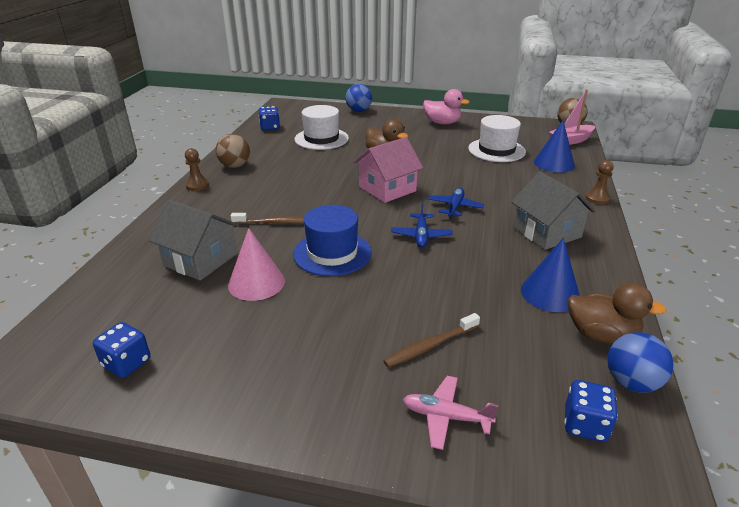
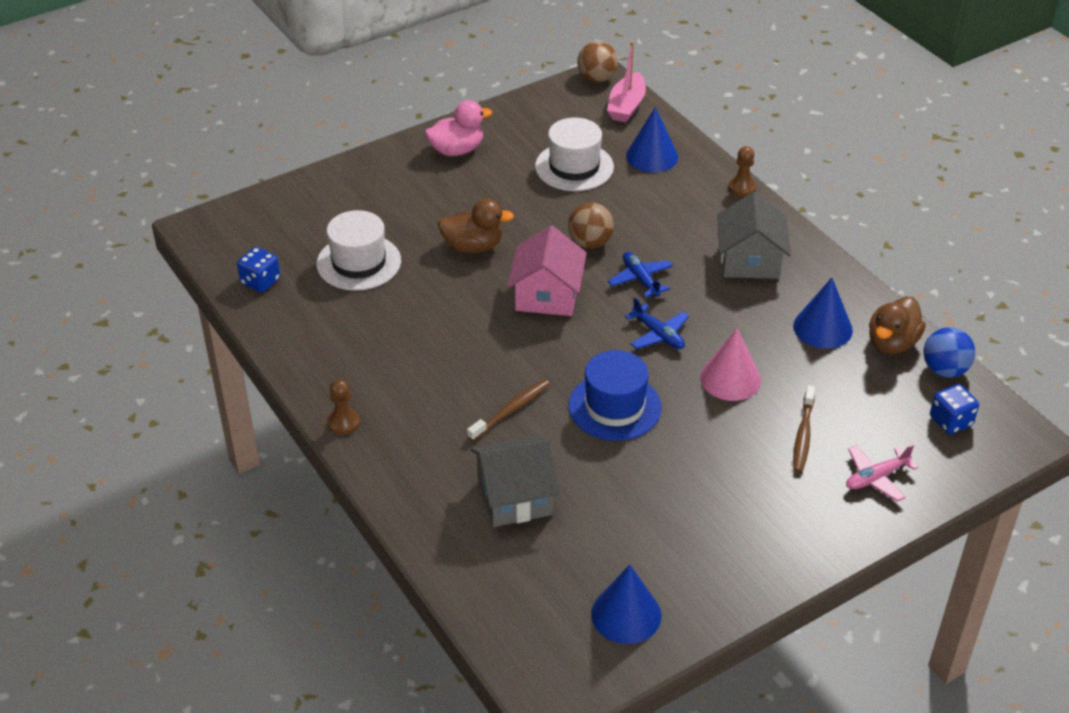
camera: 45 degrees left, 10 degrees up
blue dice [93,322,150,378] -> blue cone [591,564,661,644]
brown ball [216,134,250,168] -> brown ball moved to [568,202,614,249]
pink cone [228,228,285,301] -> pink cone moved to [700,328,761,401]
blue ball [345,84,372,112] -> none
grey house [511,171,596,250] -> grey house turned 75 degrees clockwise [717,192,791,279]
brown duck [568,282,666,344] -> brown duck turned 150 degrees clockwise [869,297,926,354]

